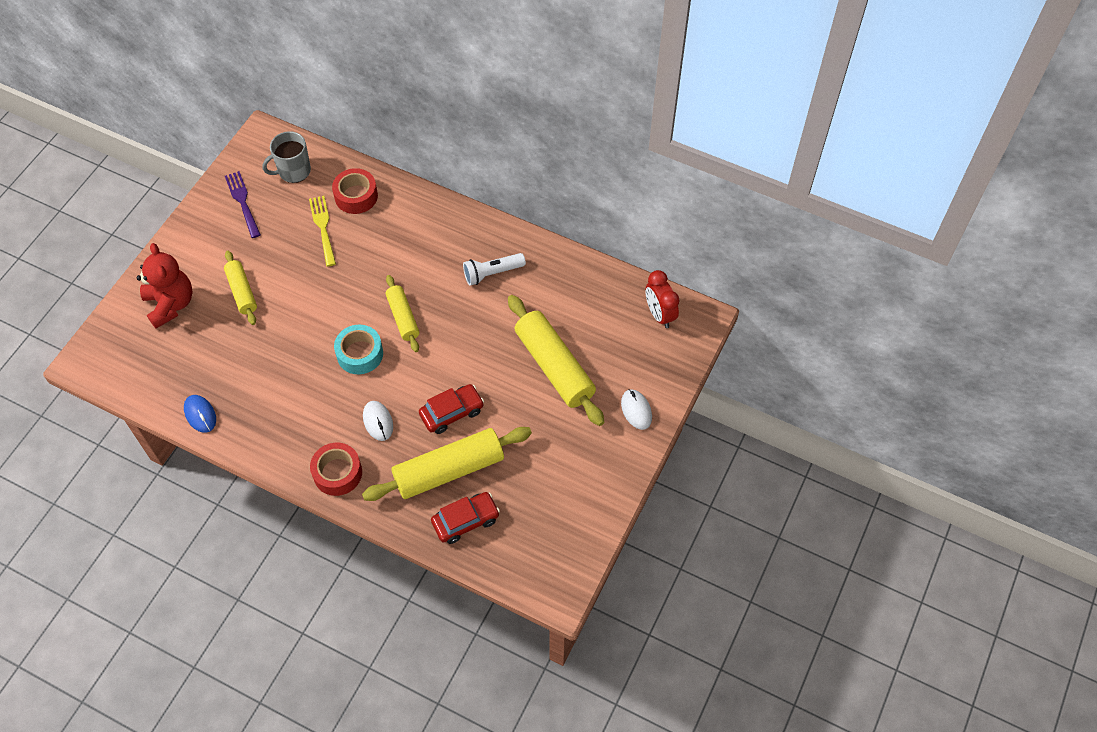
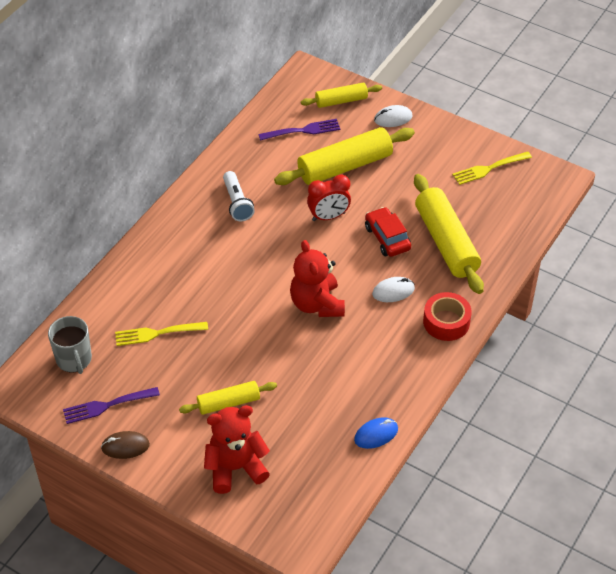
camera: 85 degrees left, 10 degrees down
red tape [332,168,378,214] -> none
turquoise tape [334,325,383,374] -> red teddy bear [290,240,345,317]
yellow rolling pin [386,275,419,352] -> yellow rolling pin moved to [301,83,382,108]
red car [431,492,500,544] -> none
red clock [646,270,680,328] -> red clock moved to [307,174,351,221]
none -> brown mouse [101,431,150,459]
none -> purple fork [258,119,340,141]
none -> yellow fork [452,152,532,185]

